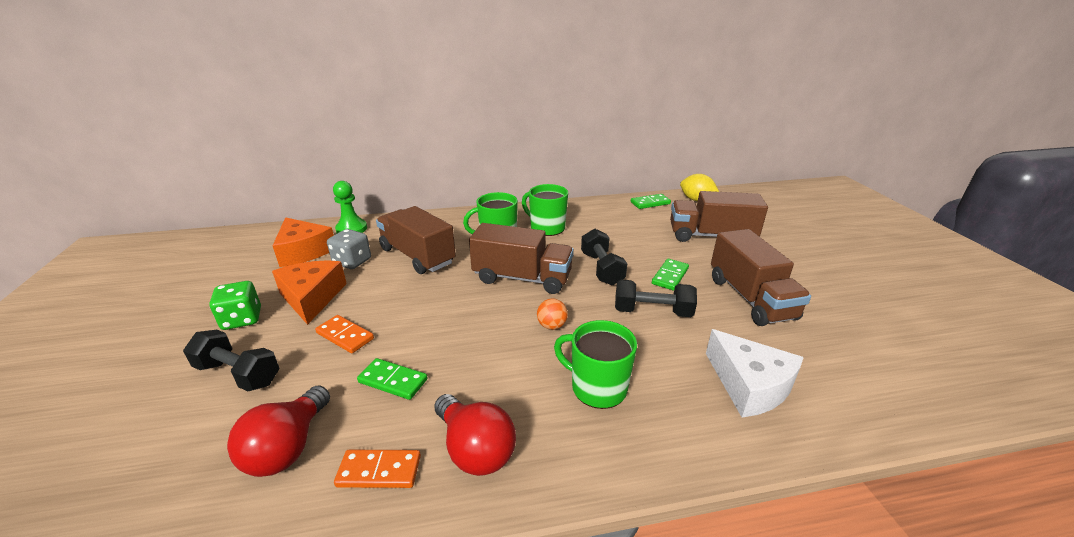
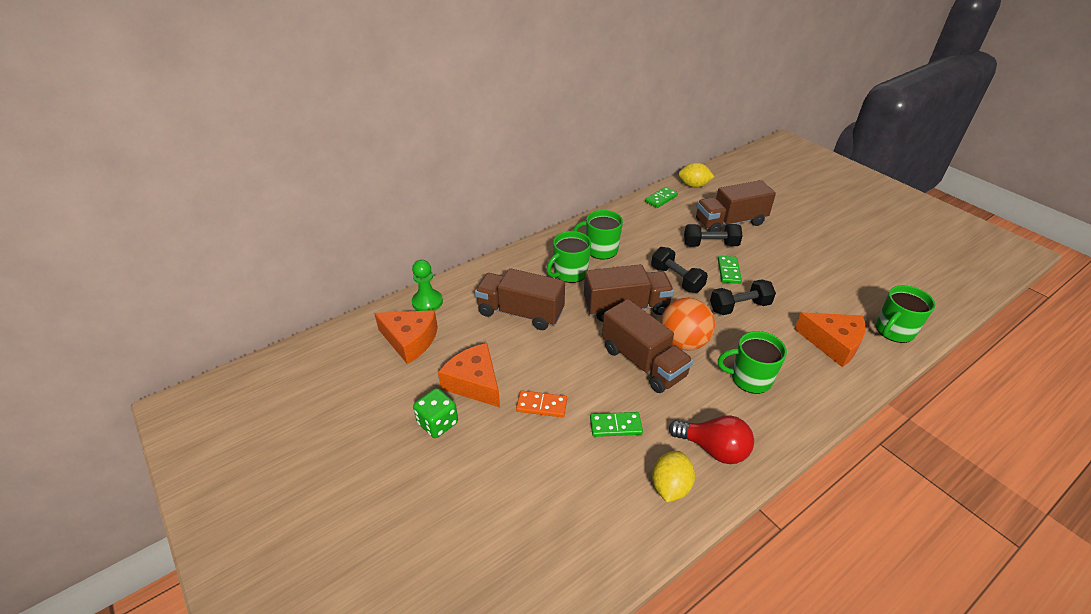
camera: 25 degrees left, 10 degrees up
black dumbbell [183,330,279,391] -> black dumbbell moved to [684,224,742,247]
red light bulb [227,386,330,477] -> none
grey dice [327,229,371,269] -> none
orange domino [334,450,421,488] -> yellow lemon [652,451,695,502]
orange ball [537,299,568,330] -> orange ball [661,298,715,351], size x2.10
white cheese [706,329,804,417] -> orange cheese [795,312,865,367]
brown truck [711,229,811,326] -> brown truck moved to [602,299,693,393]
none -> green mug [876,285,935,343]

